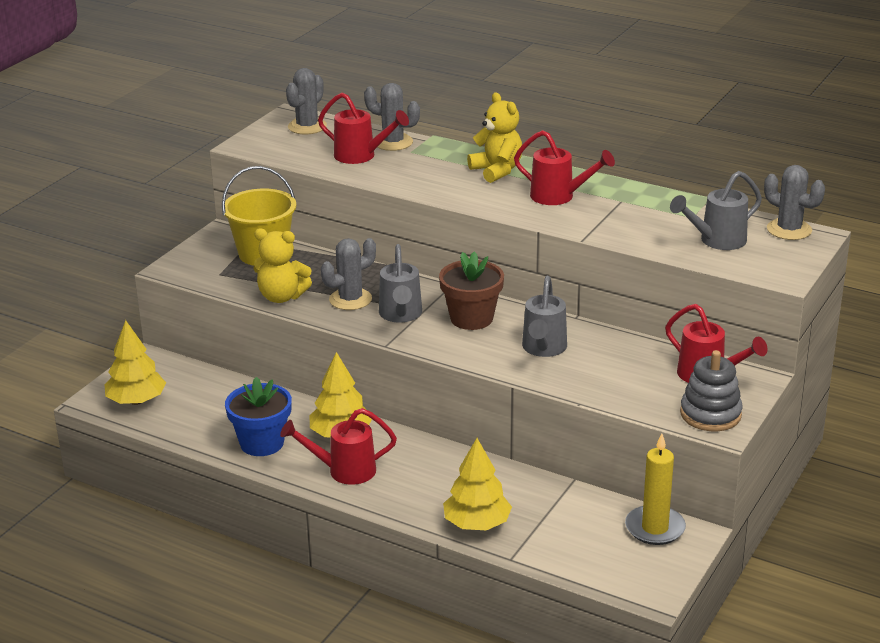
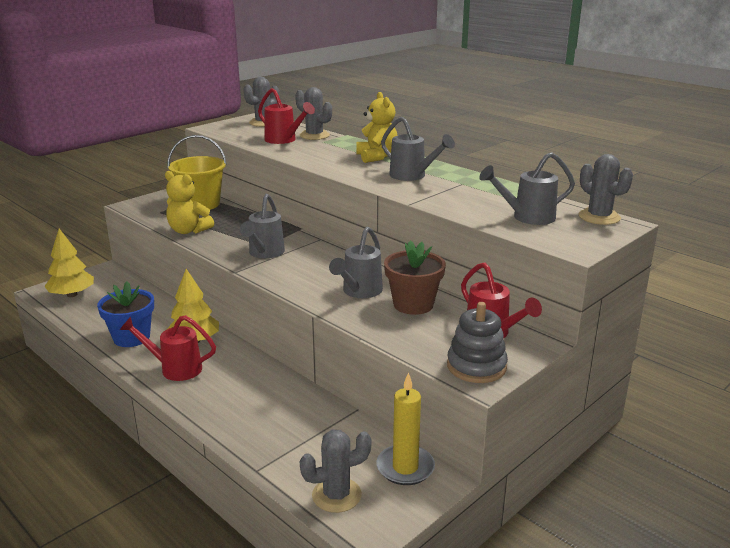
camera: 15 degrees right, 5 degrees down
grey cactus [321,238,376,310] -> grey cactus moved to [300,430,372,513]
brown flower pot [439,251,504,330] -> brown flower pot moved to [384,240,446,315]
yellow tree [443,438,512,530] -> none
red watering can [514,130,615,205] -> grey watering can [381,117,455,181]

